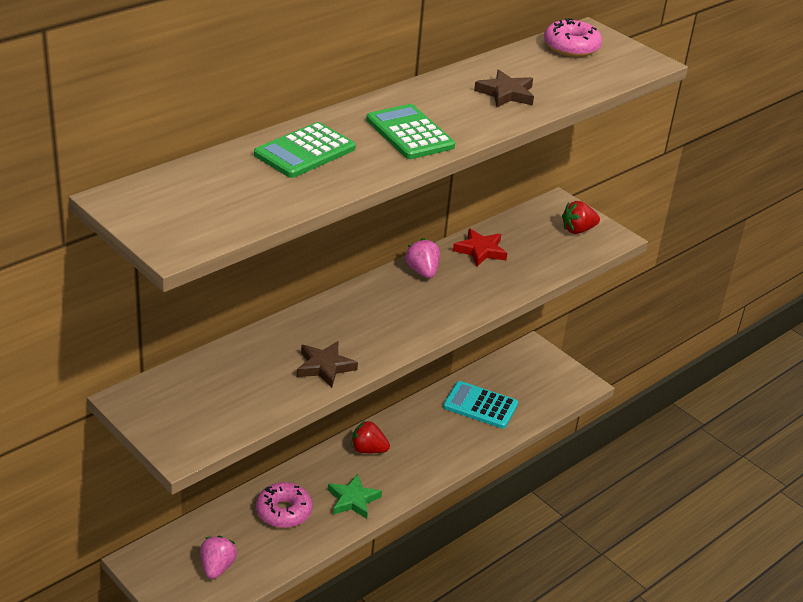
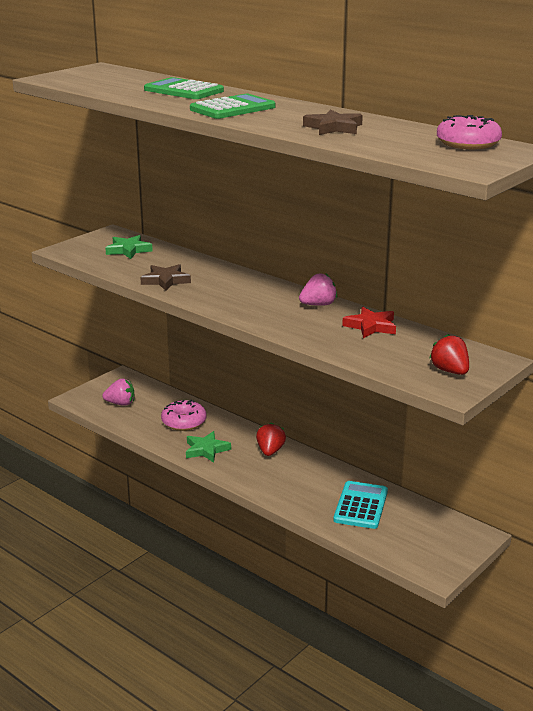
camera: 85 degrees right, 10 degrees down
none -> green star [105,235,153,259]

